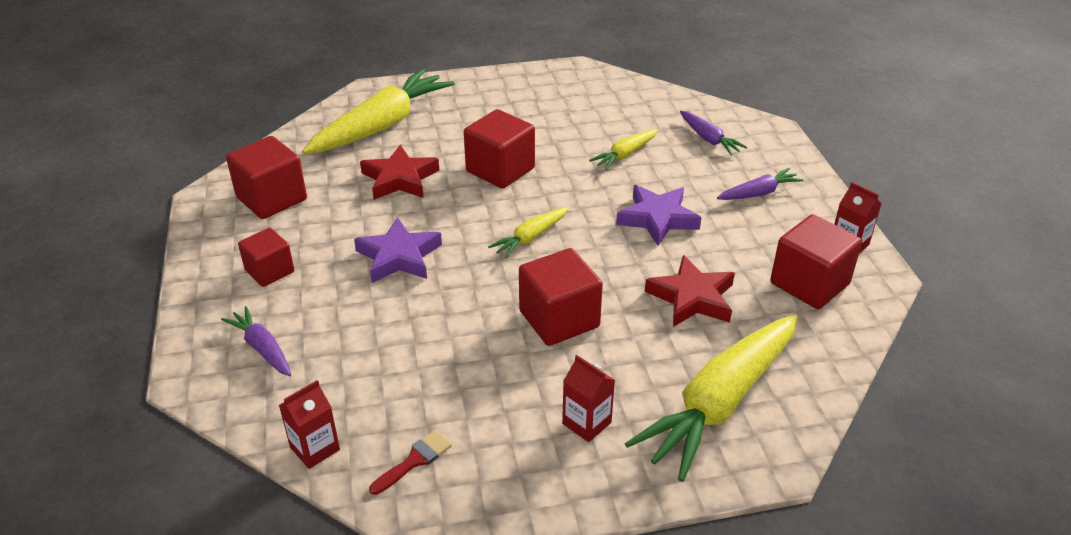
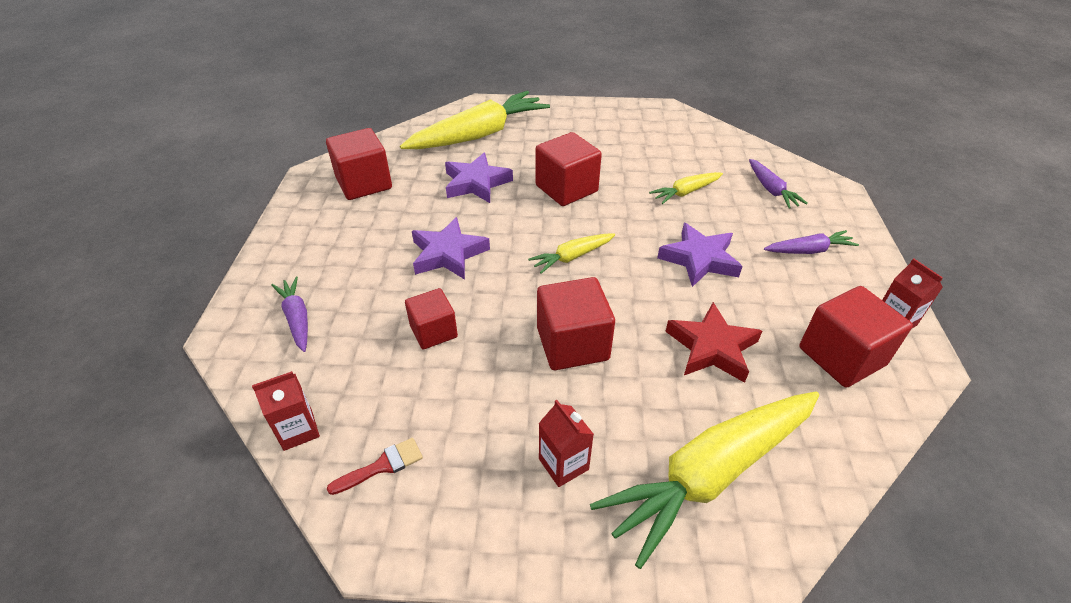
camera: 15 degrees right, 5 degrees up
red cube [238,228,295,287] -> red cube moved to [405,288,458,349]
red star [360,144,439,200] -> purple star [445,153,513,203]

